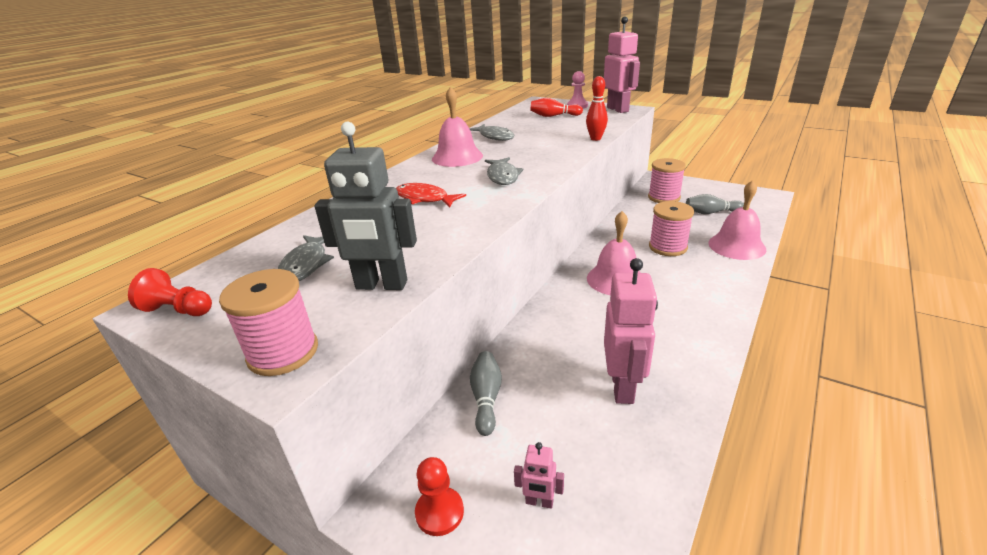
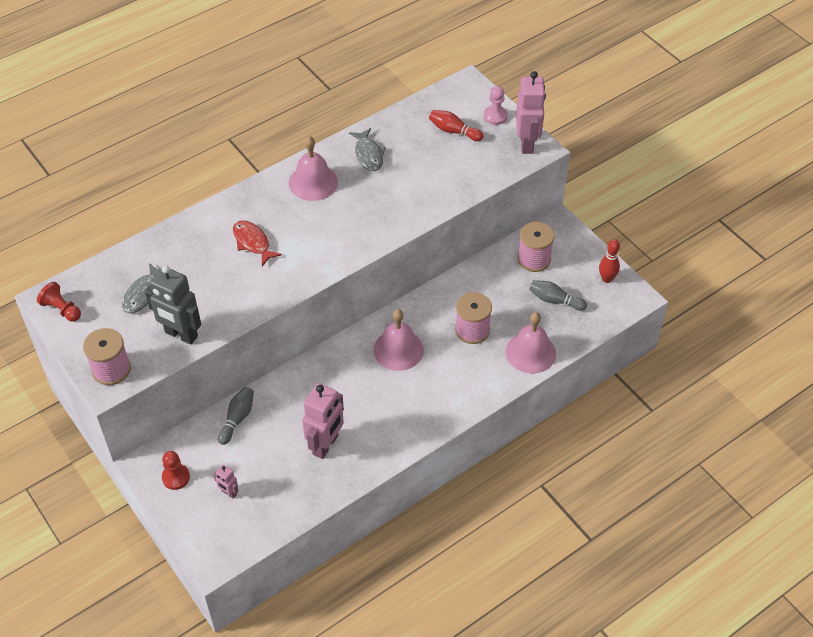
camera: 20 degrees right, 20 degrees up
grey fish [485,157,523,185] -> none
red bowling pin [586,76,608,141] -> red bowling pin moved to [599,239,620,283]

